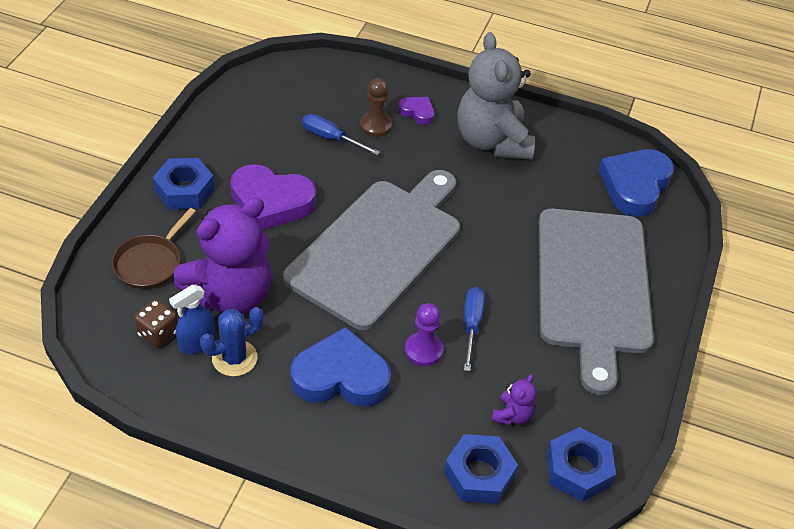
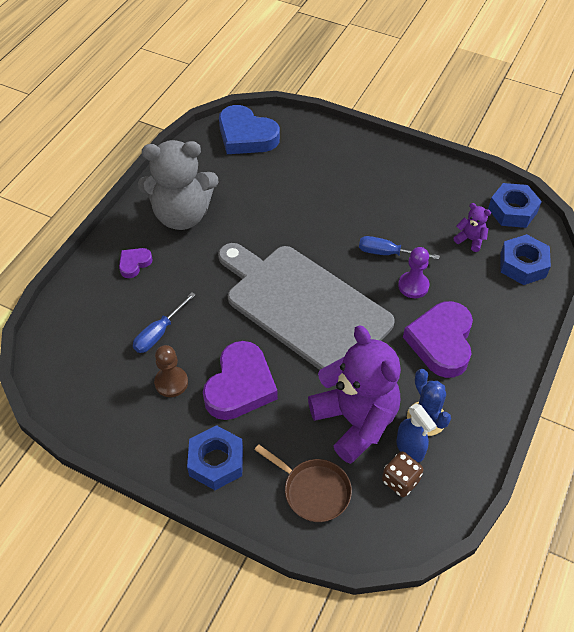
camera: 80 degrees left, 5 degrees up
blue heart [291,327,391,407] -> purple heart [403,301,473,378]
brown pawn [360,78,392,137] -> brown pawn moved to [154,345,188,397]
grey cutting board [539,208,654,395] -> none

